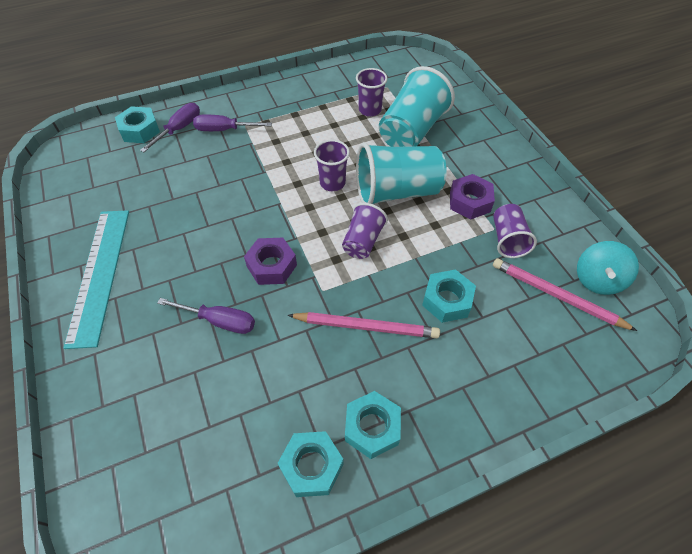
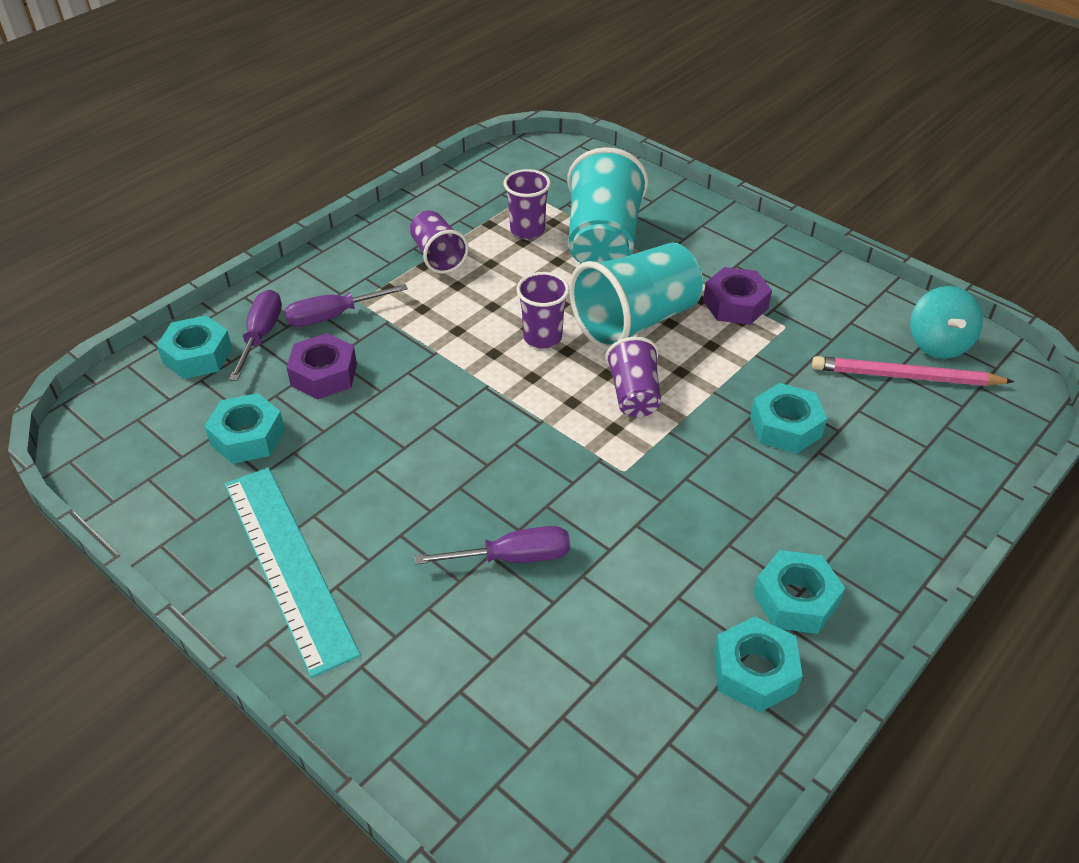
camera: 25 degrees left, 10 degrees down
purple nut [244,238,297,285] -> purple nut moved to [286,333,357,399]
pink pencil [288,312,440,338] -> none
purple cup [493,204,537,258] -> purple cup moved to [410,210,469,274]
none -> turquoise nut [204,393,285,464]

